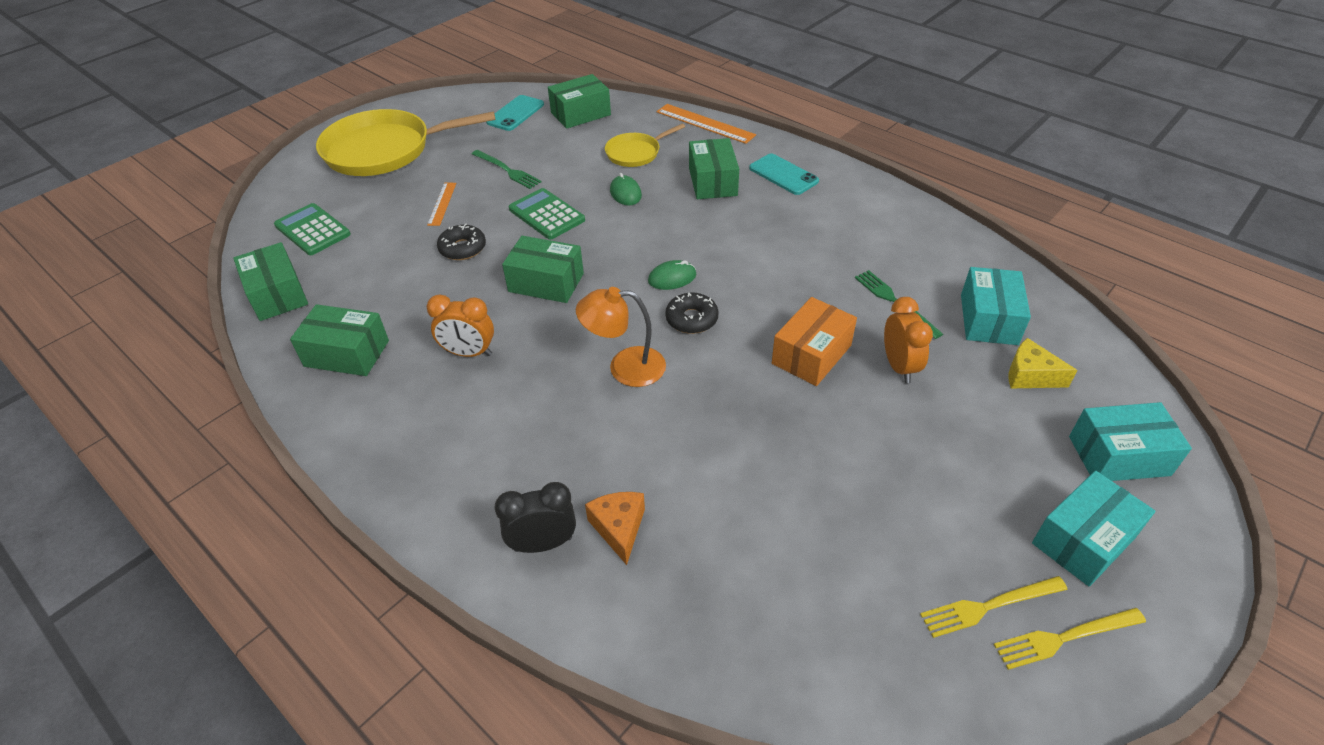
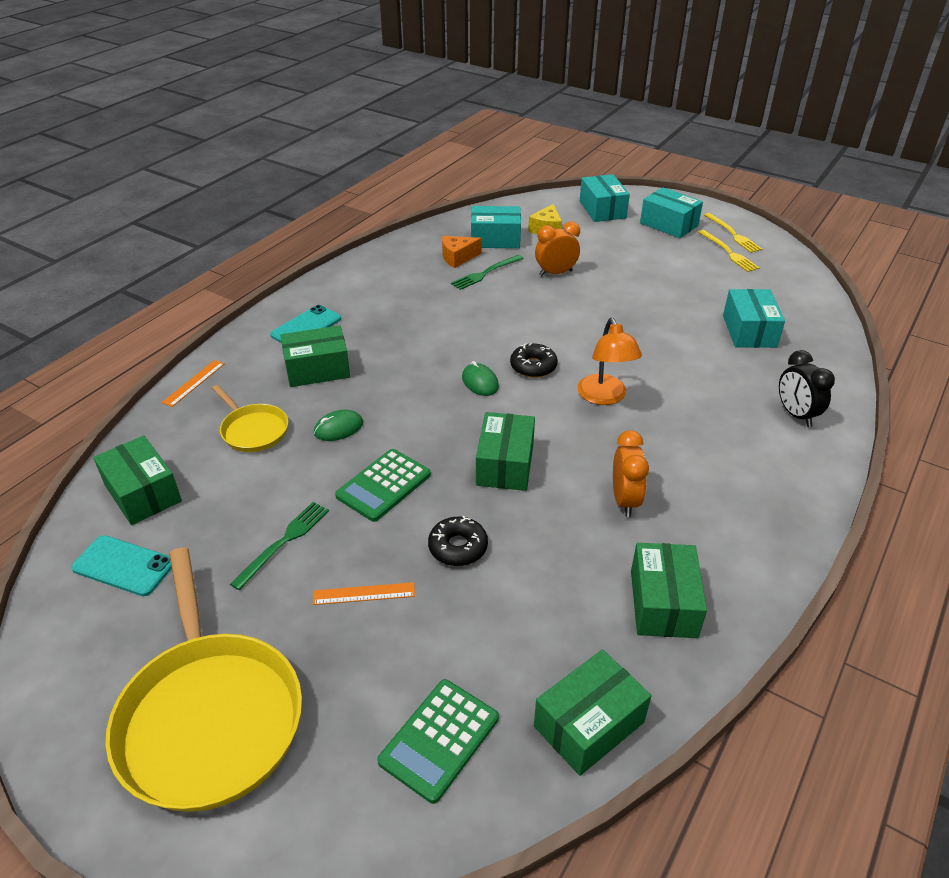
camera: 100 degrees left, 5 degrees down
orange cheese [585,492,645,565] -> orange cheese moved to [442,236,482,268]
orange ruler [657,104,756,144] -> orange ruler [162,360,224,407], size x0.60
orange box [772,297,857,386] -> none
none -> turquoise box [723,289,785,348]

